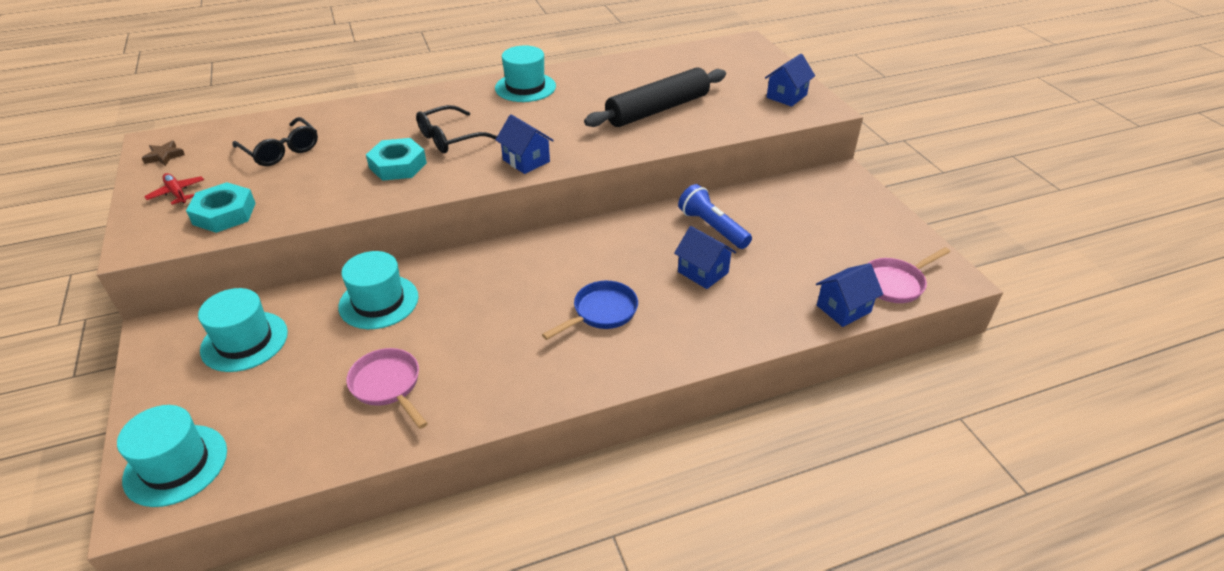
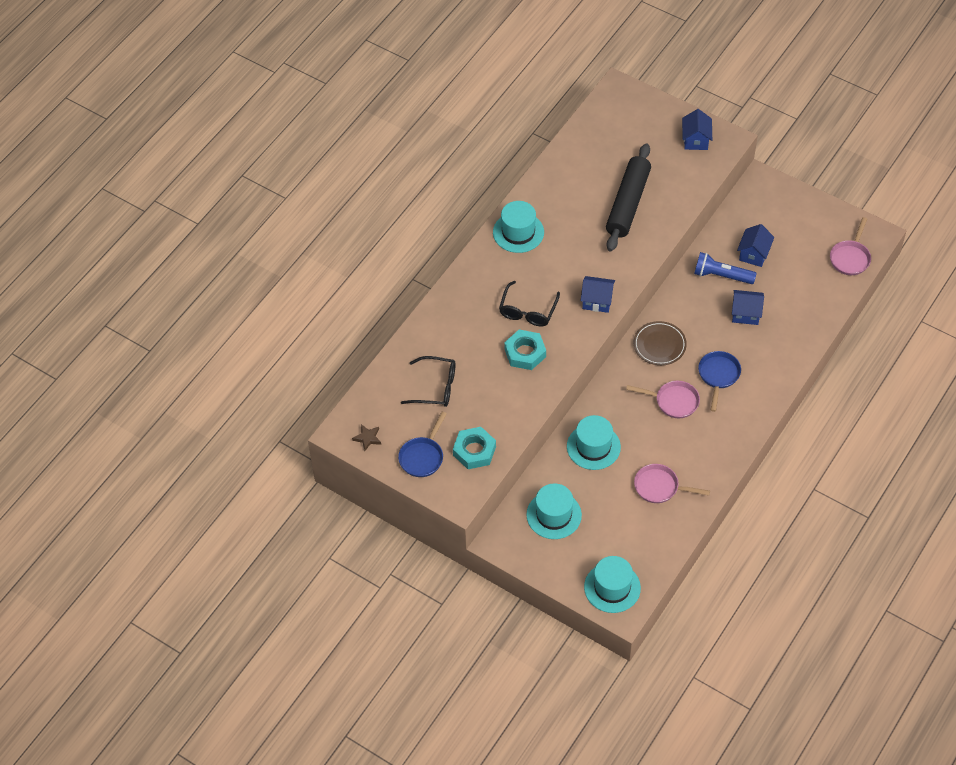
camera: 35 degrees left, 15 degrees up
red plane [144,173,204,205] -> blue pan [398,412,447,477]
blue house [816,263,883,327] -> blue house moved to [737,224,774,267]
none -> pink pan [626,381,700,418]
none -> brown plate [634,321,687,365]

